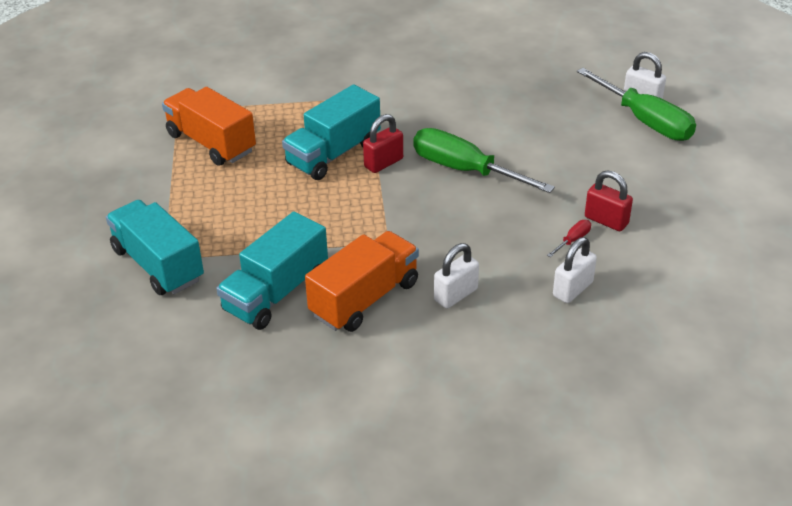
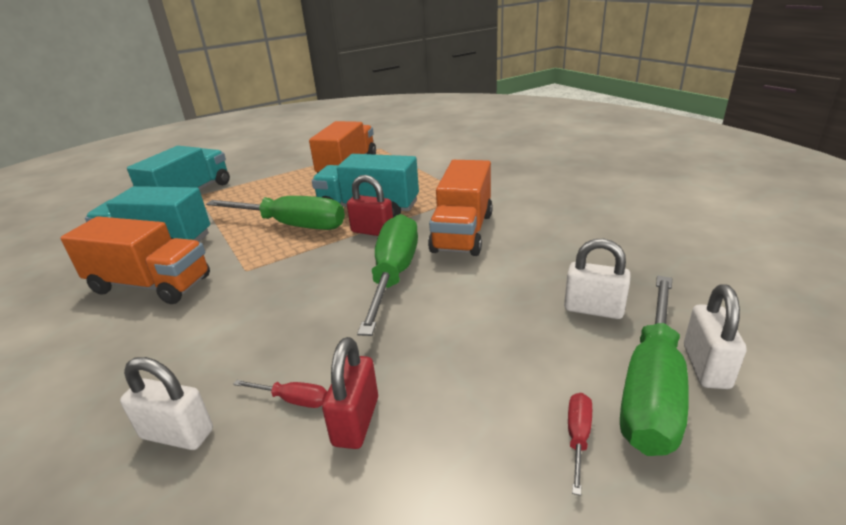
camera: 65 degrees right, 10 degrees down
white padlock [434,243,479,309] -> white padlock moved to [564,239,631,319]
none -> green screwdriver [206,196,345,230]
none -> orange truck [428,160,493,256]
none -> red screwdriver [568,393,592,496]

